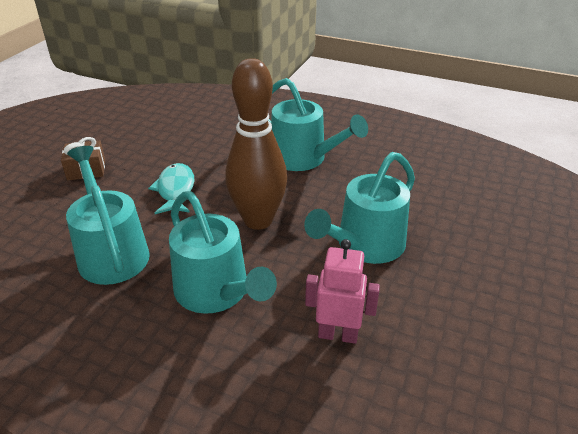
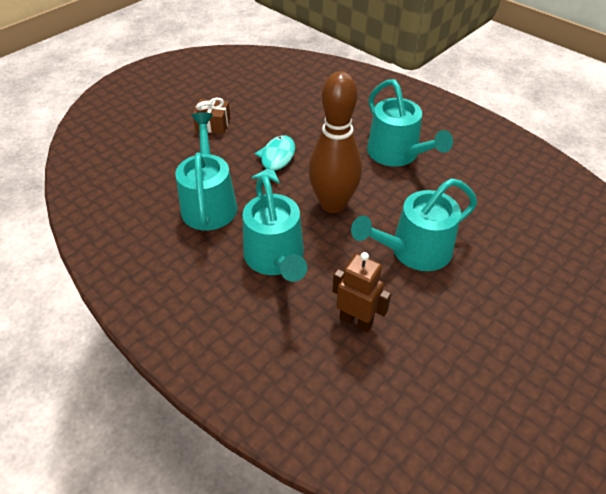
camera: 20 degrees right, 10 degrees up
pink robot [305,239,380,344] -> brown robot [332,252,391,332]

